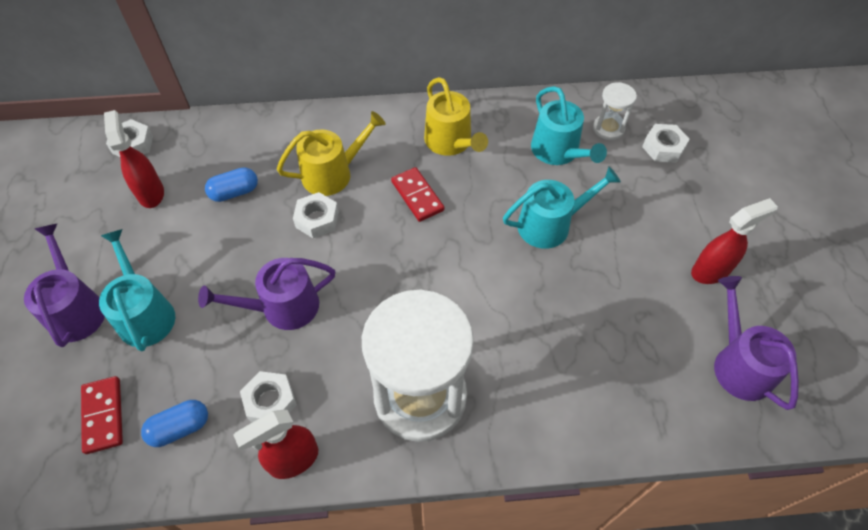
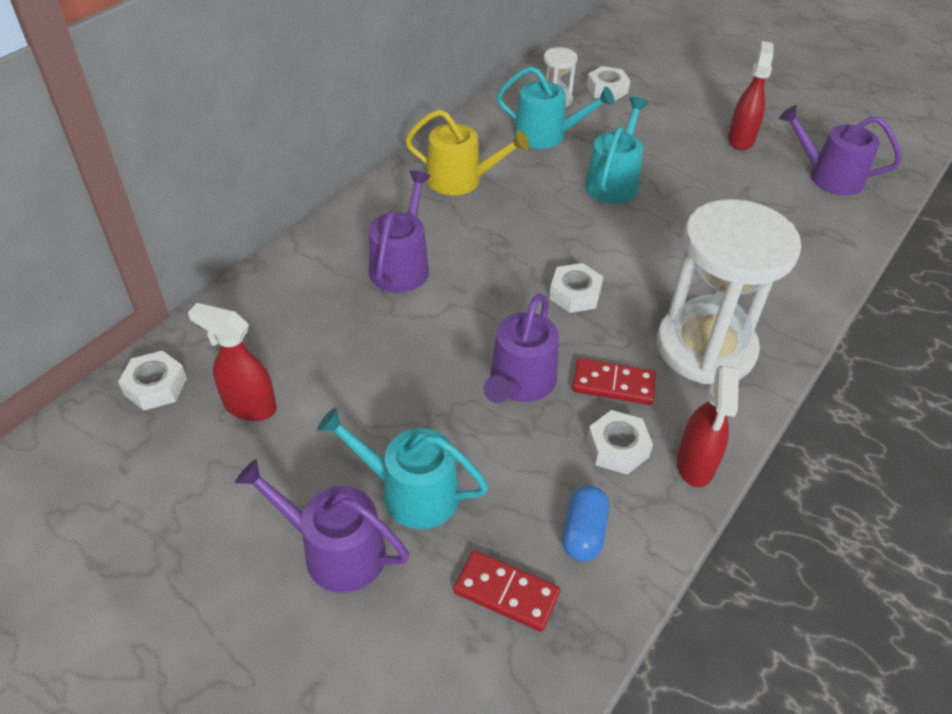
camera: 50 degrees left, 10 degrees down
blue capsule [205,167,258,202] -> none
yellow watering can [277,111,386,196] -> purple watering can [369,170,431,293]
white nut [293,192,339,238] -> white nut moved to [549,263,603,313]
red domino [391,167,444,222] -> red domino moved to [572,358,656,405]

